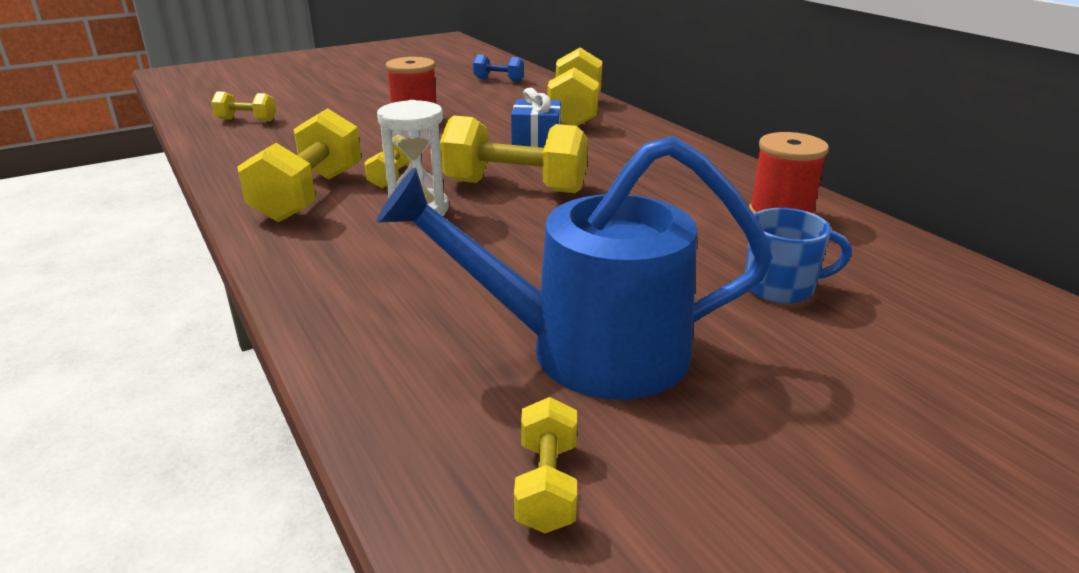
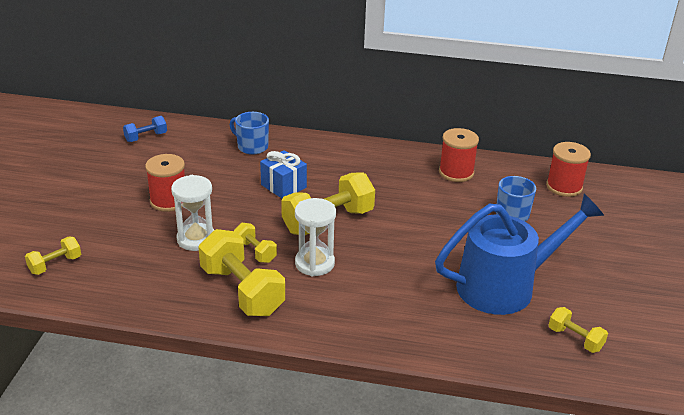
camera: 50 degrees left, 5 degrees up
blue watering can [376,136,773,400] -> blue watering can turned 150 degrees counterclockwise [435,194,604,315]
yellow dumbbell [547,47,602,126] -> blue mug [230,112,269,155]
none -> white hourglass [171,175,214,251]
none -> red spool [546,142,591,197]

